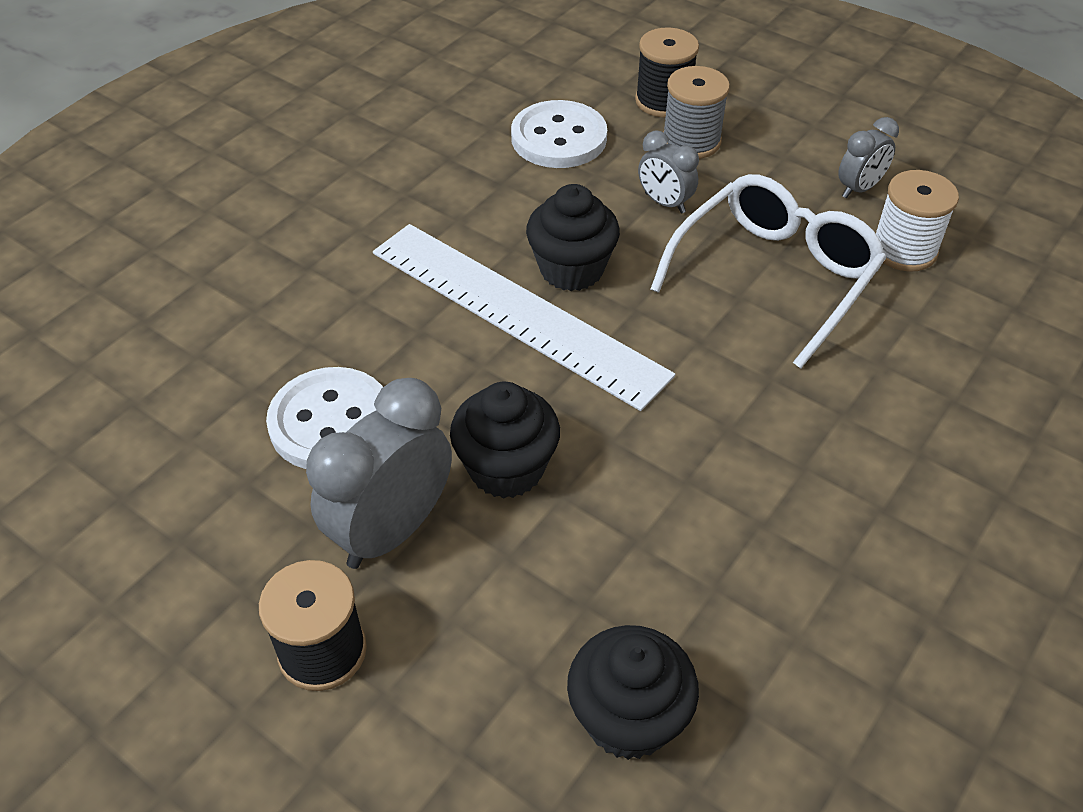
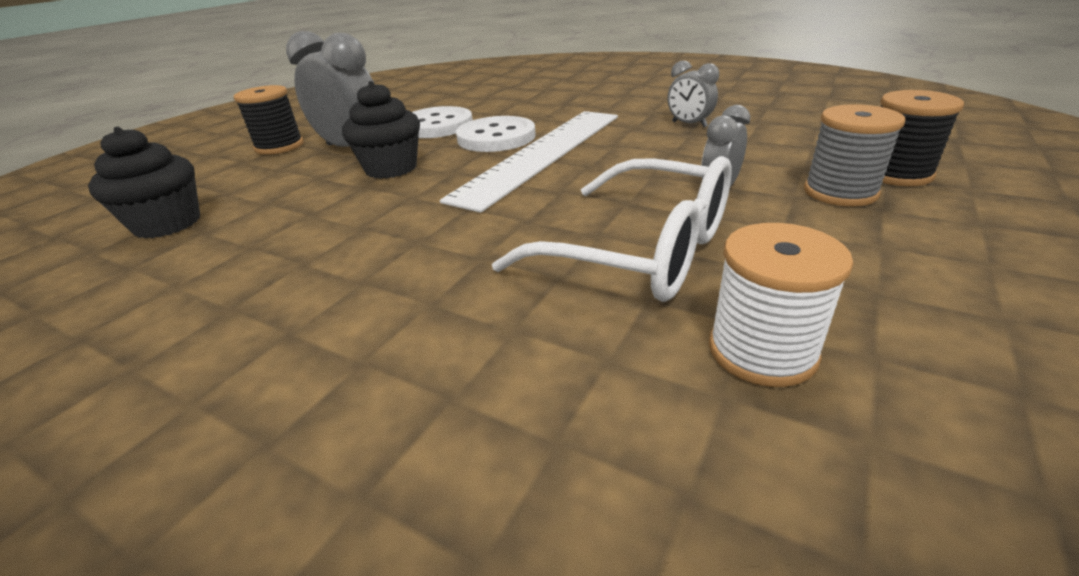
camera: 85 degrees right, 15 degrees down
white button [511,100,607,168] -> white button moved to [456,116,536,152]
black cupcake [526,184,620,291] -> none
grey clock [838,117,899,198] -> grey clock moved to [668,60,719,128]

